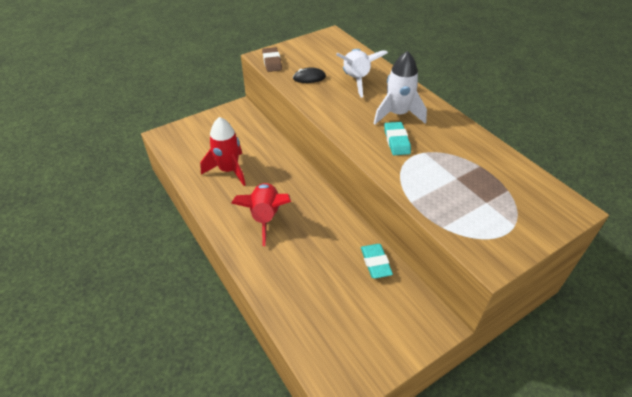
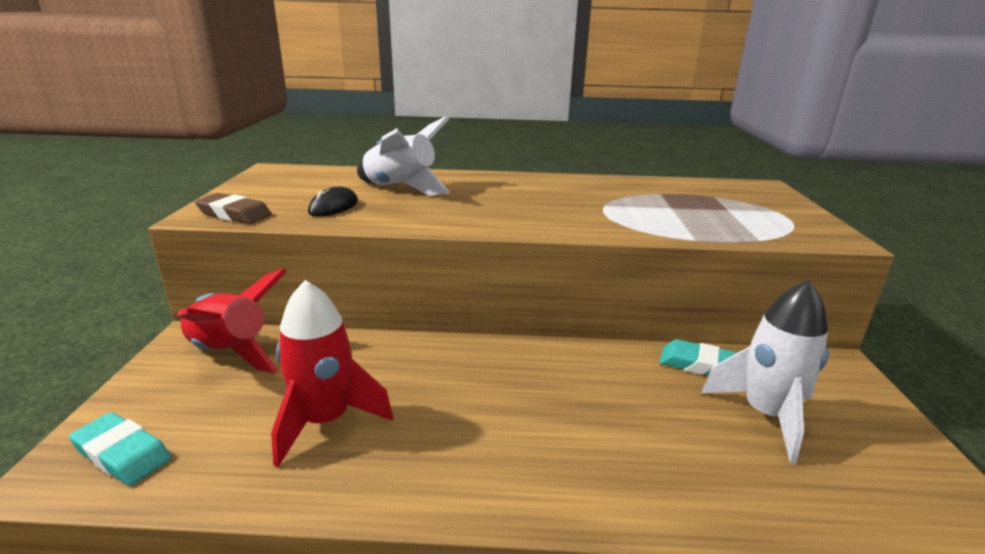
camera: 55 degrees left, 20 degrees down
red rocket [231,183,291,246] -> red rocket moved to [177,268,287,373]
white rocket [373,51,427,124] -> white rocket moved to [701,280,829,463]
turquoise eraser [384,122,411,155] -> turquoise eraser moved to [69,412,171,486]

